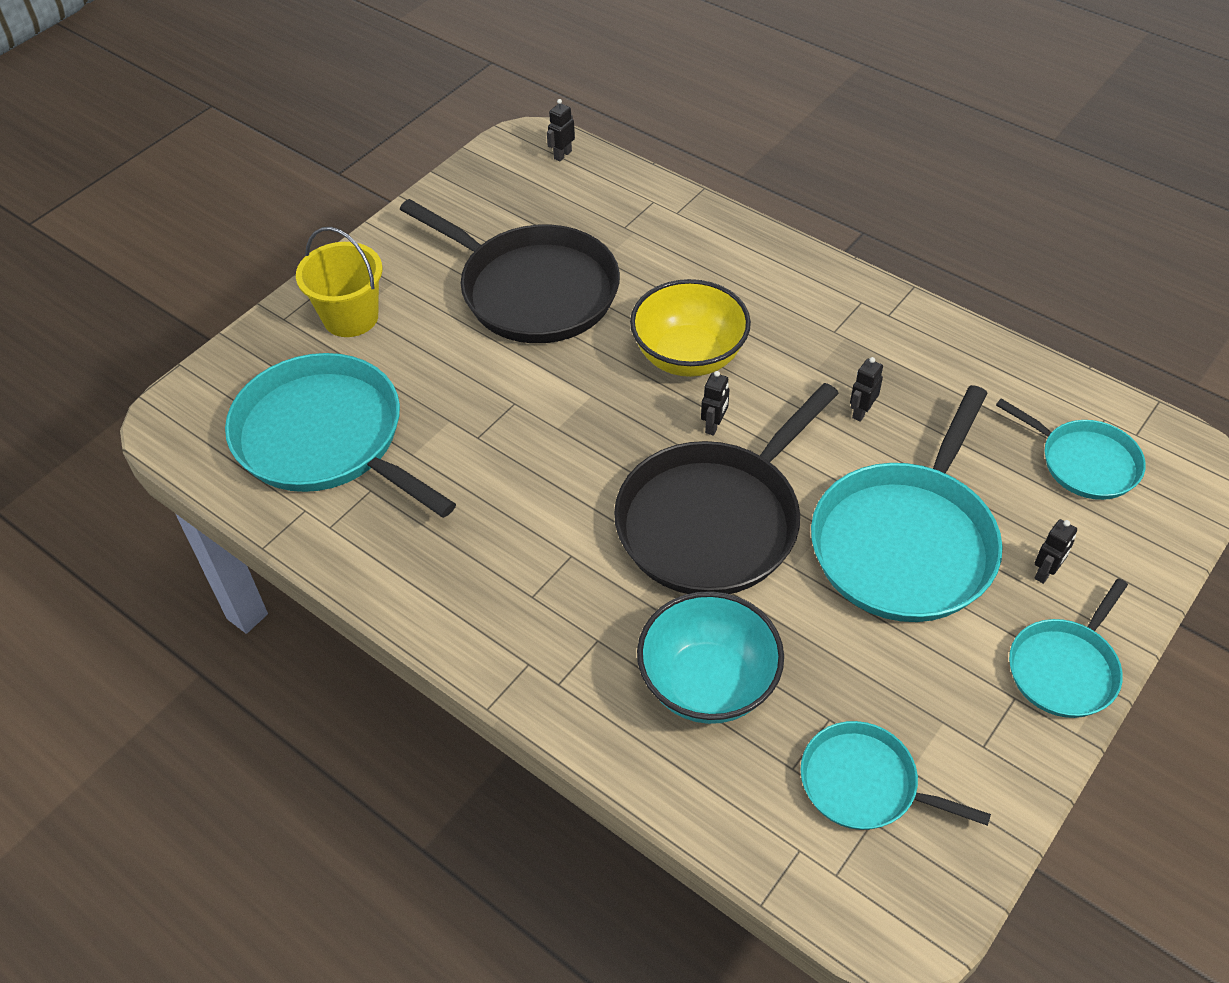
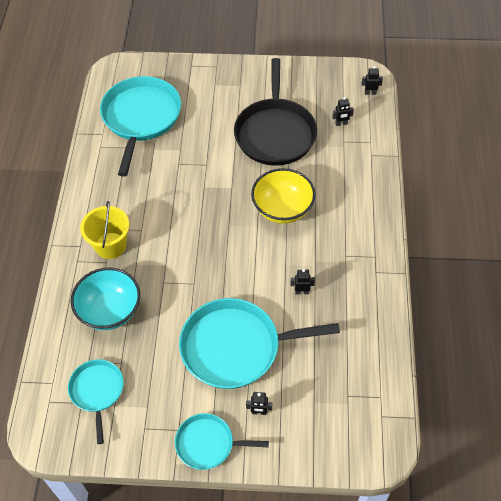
camera: 55 degrees right, 5 degrees up
yellow bucket [296,227,382,337] -> yellow bucket moved to [80,201,129,259]
black pan [614,383,839,594] -> none
black robot [701,371,730,436] -> black robot moved to [332,97,354,126]
turquoise pan [996,398,1146,500] -> none

